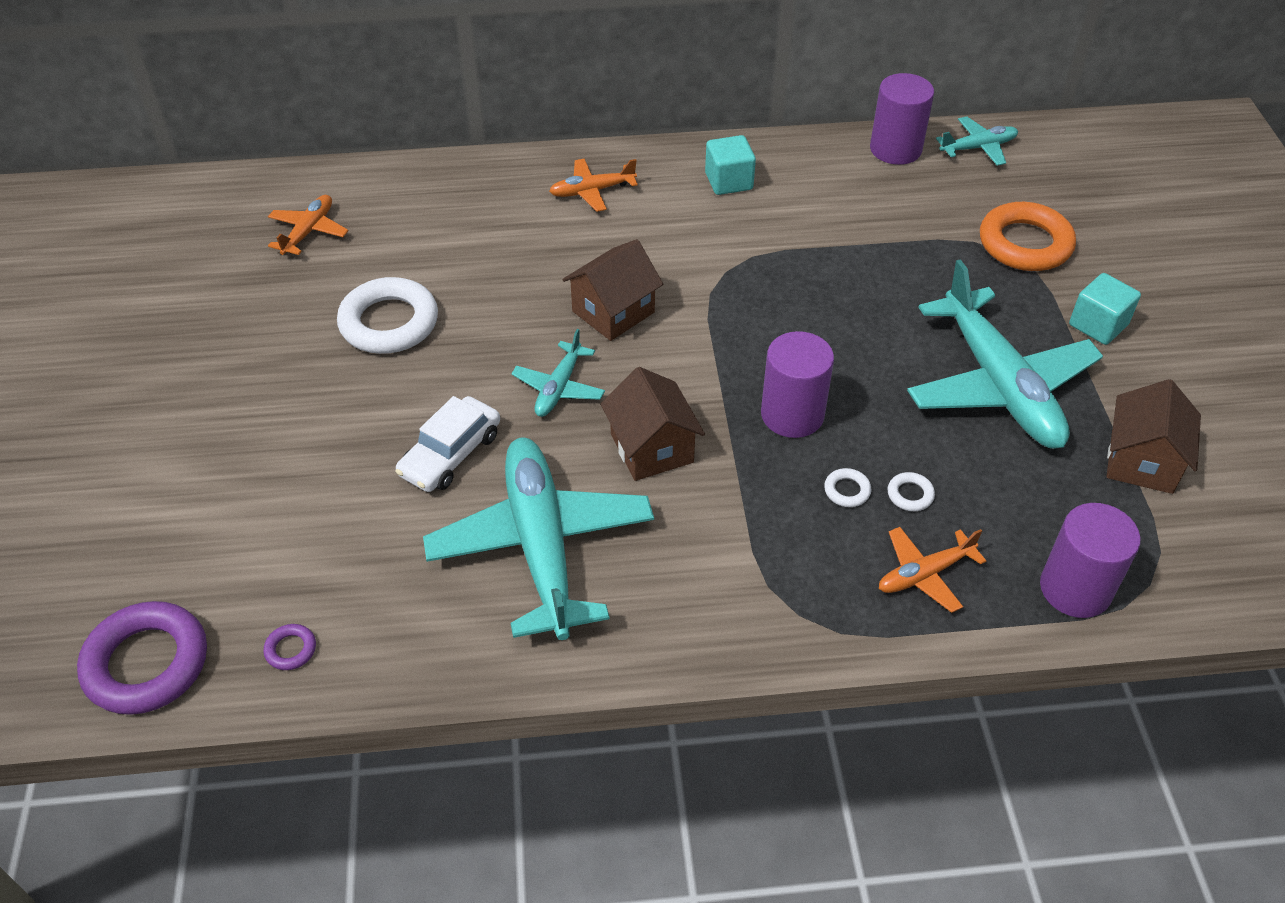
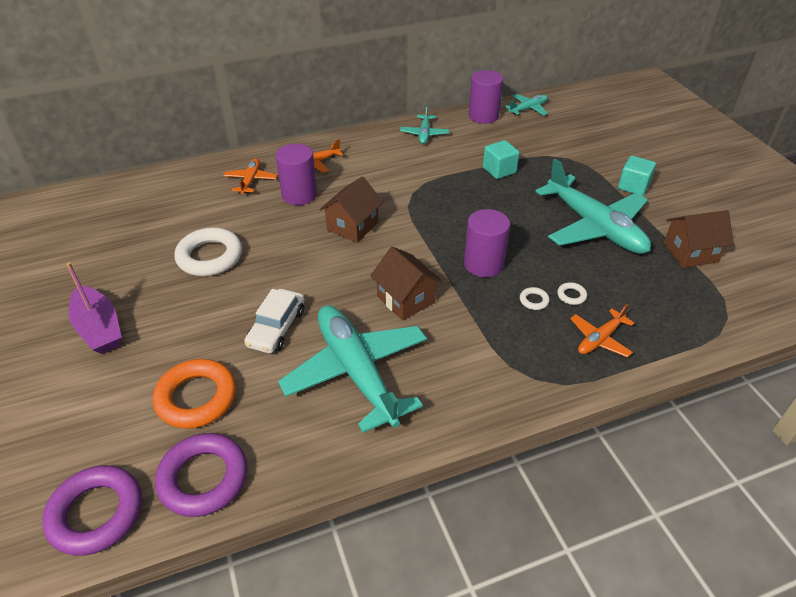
camera: 15 degrees left, 5 degrees down
purple ring [263,624,316,670] -> purple ring [155,433,247,517], size x2.39
orange plane [268,195,348,255] -> orange plane moved to [223,158,277,194]
turquoise plane [511,329,605,417] -> turquoise plane moved to [400,105,449,144]
turquoise cube [705,135,756,195] -> turquoise cube moved to [483,140,519,179]
orange ring [980,202,1076,271] -> orange ring moved to [153,359,236,429]
purple cylinder [1040,503,1141,618] -> purple cylinder moved to [275,144,317,205]
brown house [1106,379,1201,494] -> brown house turned 75 degrees clockwise [664,210,734,268]
none -> purple boat [66,262,122,354]

